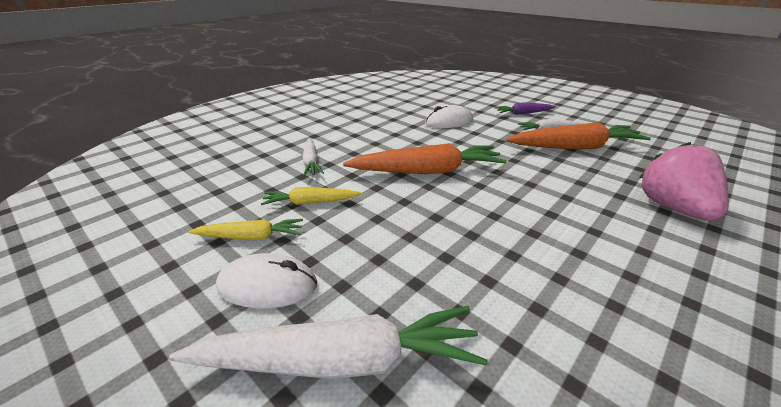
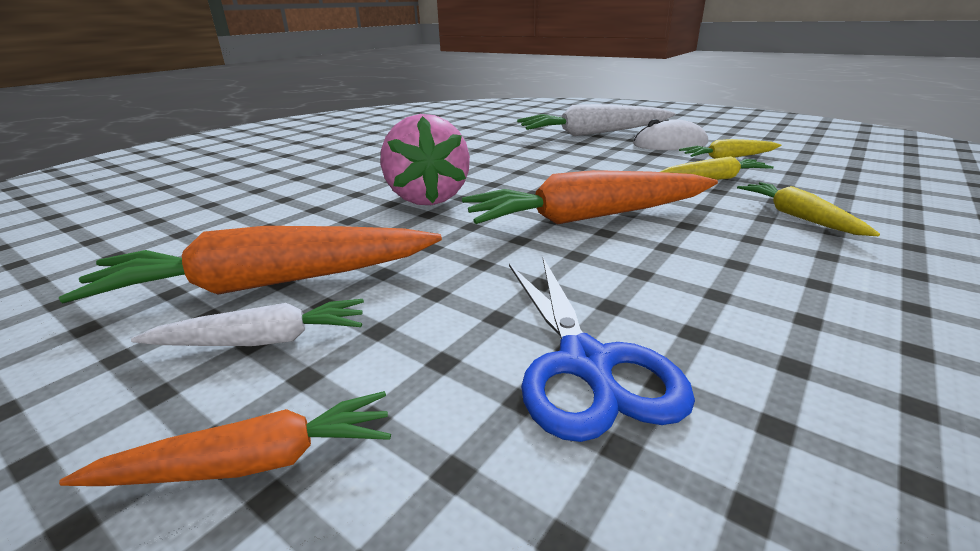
camera: 175 degrees right, 5 degrees down
white carrot [302,138,324,176] -> yellow carrot [737,182,880,236]
white mouse [425,105,473,128] -> blue scissors [509,258,695,442]
purple carrot [495,102,556,115] -> orange carrot [59,391,391,486]
pink strawberry [639,142,729,221] -> pink strawberry moved to [381,114,470,205]

